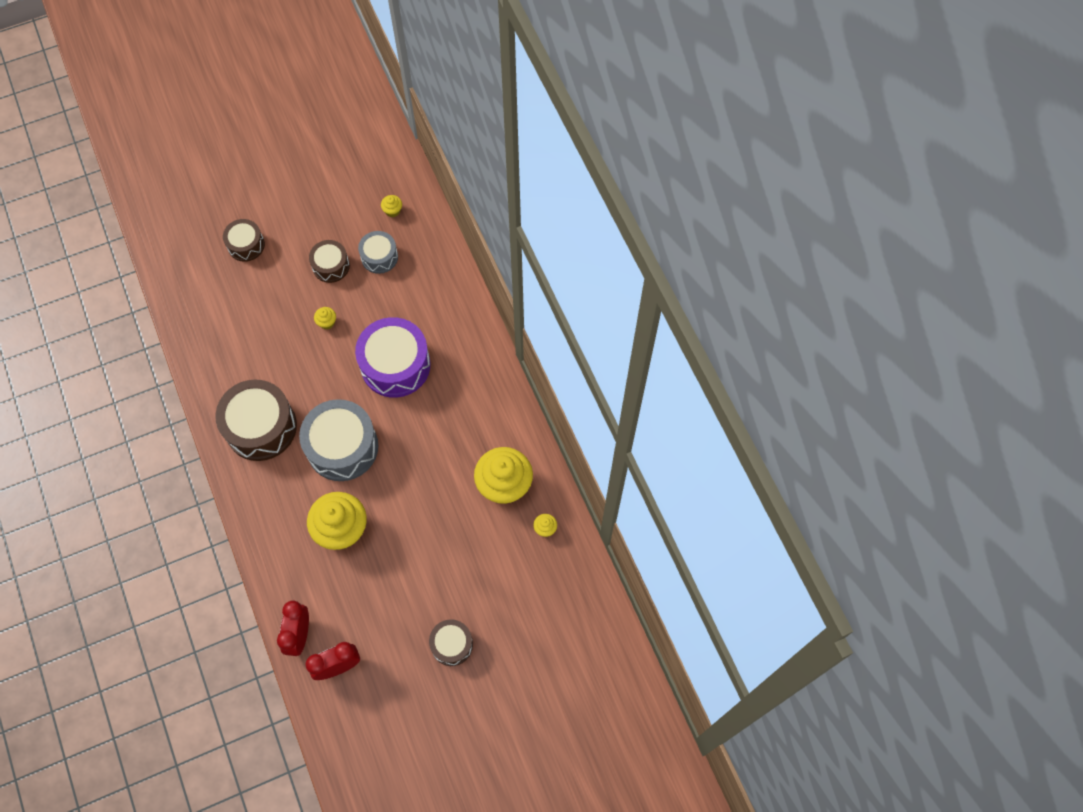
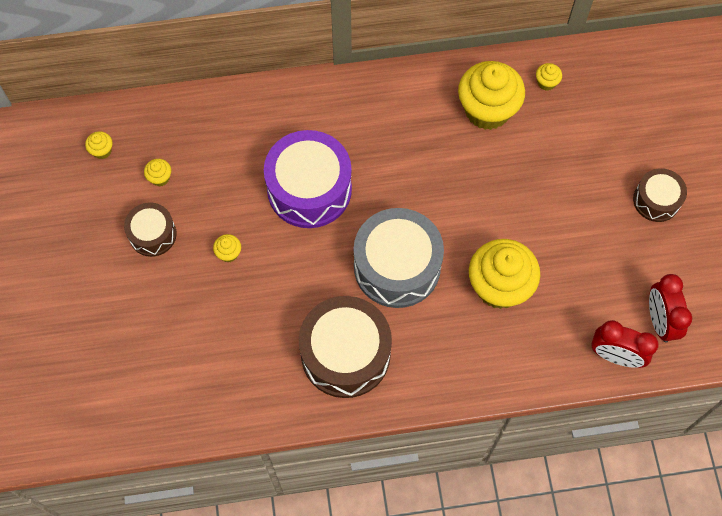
camera: 75 degrees left, 0 degrees up
brown drum [223,219,265,262] -> none
grey drum [358,231,398,274] -> yellow cupcake [144,159,171,186]

